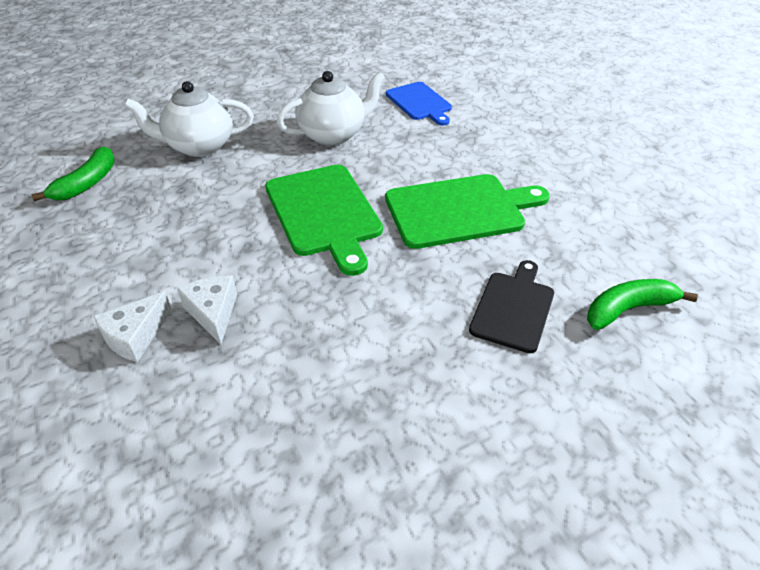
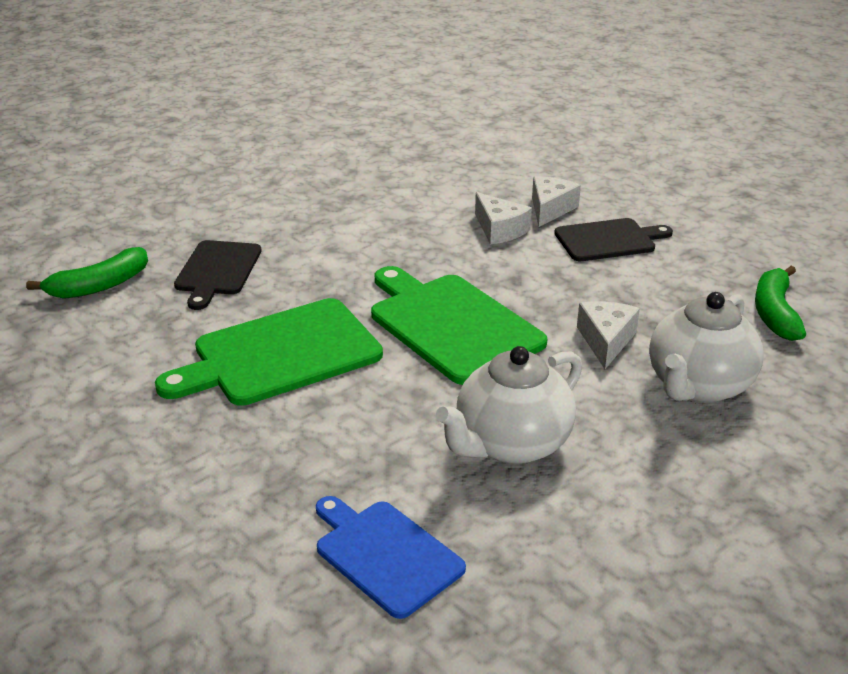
camera: 165 degrees right, 10 degrees down
white teapot [124,81,253,157] -> white teapot turned 150 degrees clockwise [649,292,764,403]
none -> black cutting board [554,218,673,261]
none -> white cheese [577,301,640,369]

